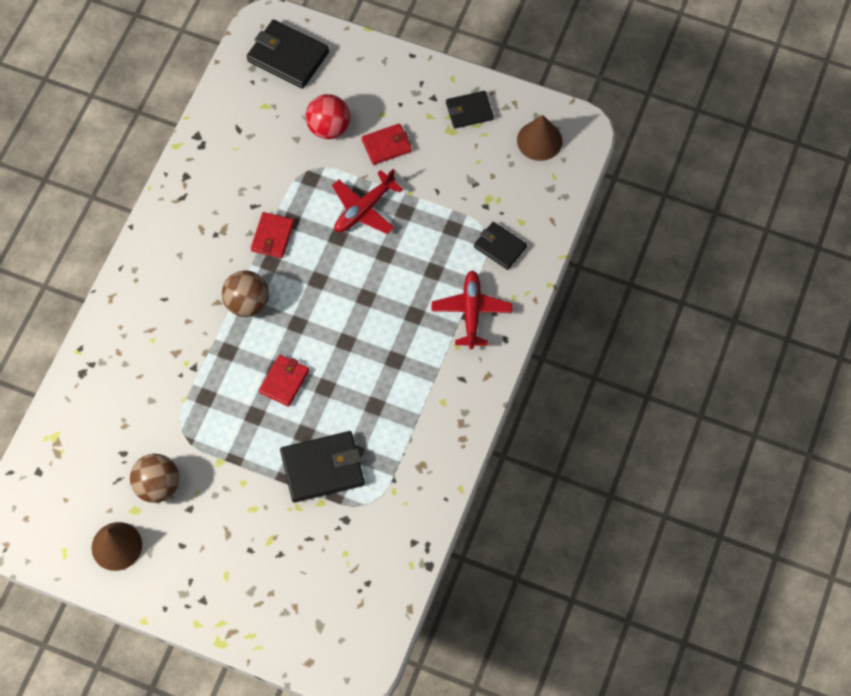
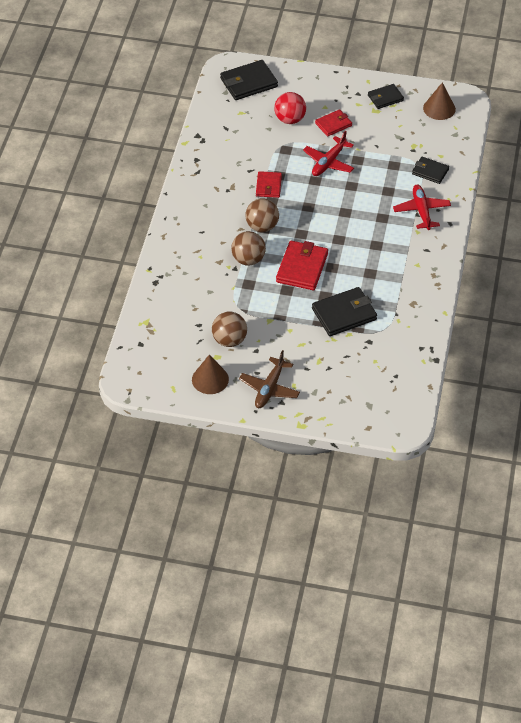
camera: 10 degrees left, 15 degrees down
black wallet [247,19,329,89] -> black wallet turned 45 degrees counterclockwise [220,60,278,100]
red wallet [259,355,309,407] -> red wallet [276,241,328,290], size x1.62
none -> brown ball [231,231,266,266]
none -> brown plane [239,350,300,408]

